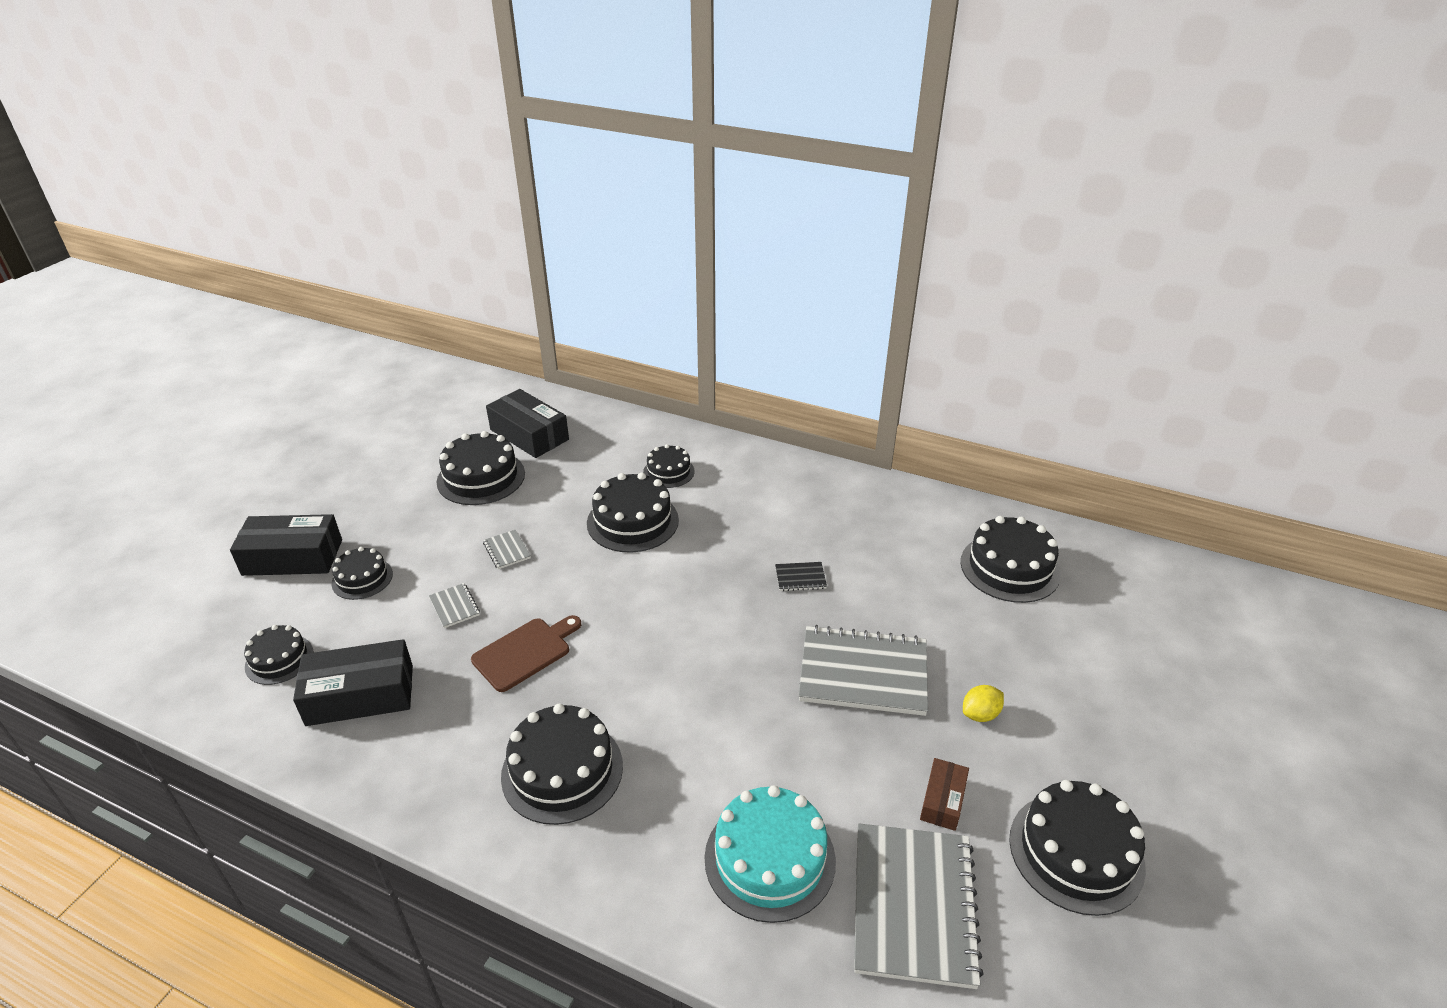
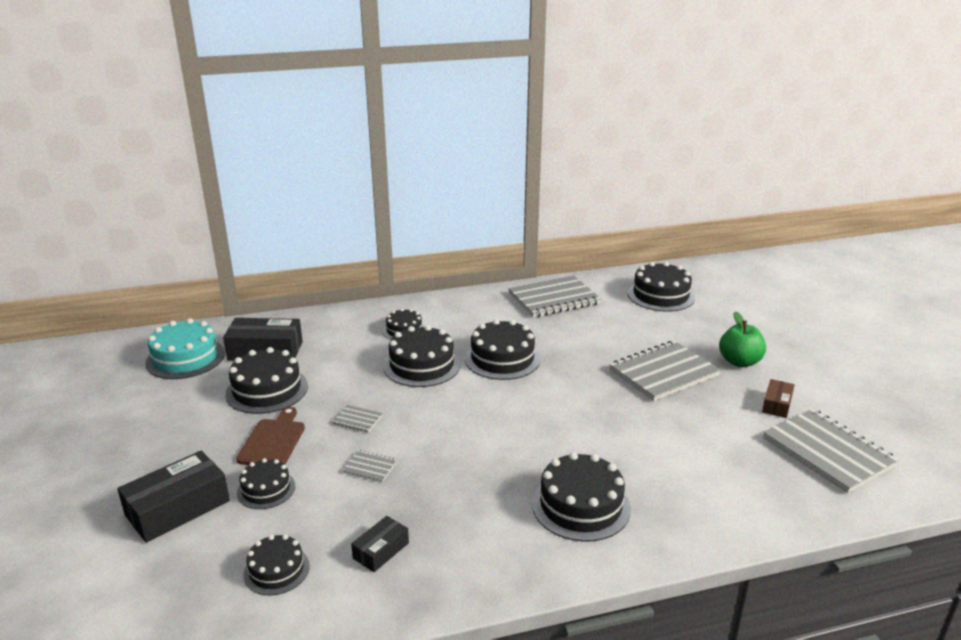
camera: 40 degrees left, 10 degrees down
black box [293,639,413,726] -> black box [351,516,409,572], size x0.54
brown cutting board [471,615,581,692] -> brown cutting board moved to [236,407,305,465]
turquoise cake [705,785,836,923] -> turquoise cake moved to [145,318,225,379]
black notebook [775,562,827,591] -> none
brown box [920,758,969,831] -> brown box turned 45 degrees clockwise [762,379,795,418]
yellow lemon [963,685,1004,722] -> green apple [719,311,766,367]
black cake [1009,780,1146,916] -> black cake moved to [465,319,541,380]
none -> grey notebook [508,275,601,318]

